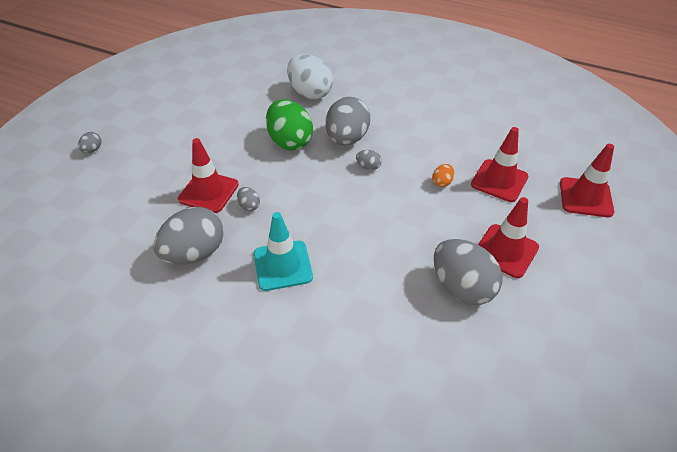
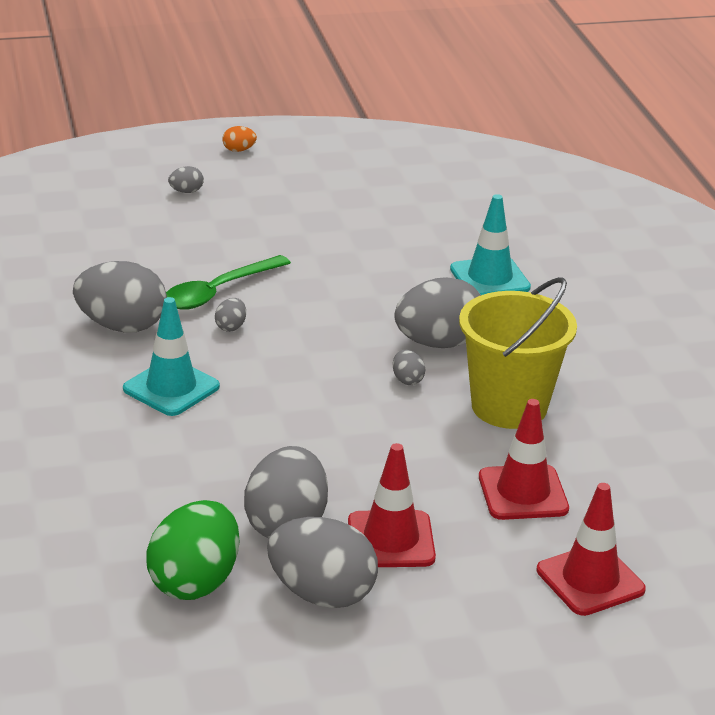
camera: 50 degrees right, 15 degrees down
red traffic cone [178,138,239,213] -> green spoon [166,255,291,310]
green egg [266,99,313,150] -> green egg moved to [146,500,239,600]
white egg [287,54,333,99] -> turquoise traffic cone [450,194,531,295]
orange egg [432,164,454,187] -> orange egg moved to [223,126,257,152]
none -> grey egg [267,517,378,608]
none -> yellow bucket [459,277,577,429]

